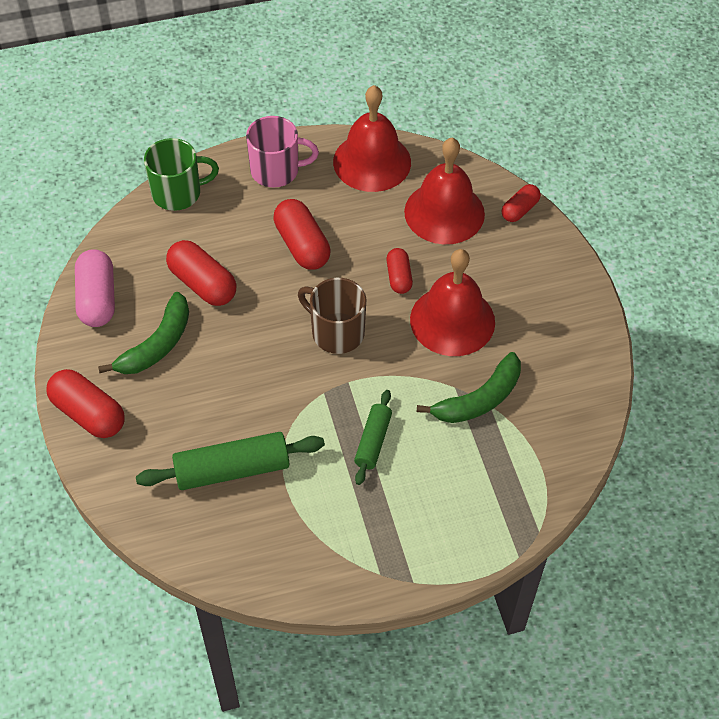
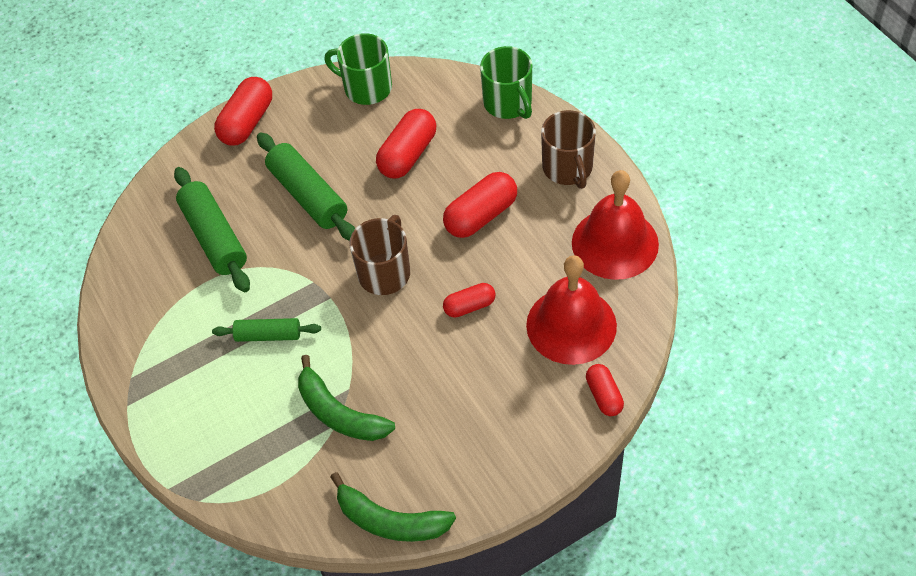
camera: 80 degrees right, 0 degrees up
pink capsule [75,249,115,327] -> green mug [324,33,392,105]
green banana [98,292,189,374] -> green banana moved to [331,472,456,542]
pink mug [246,116,319,187] -> brown mug [541,110,596,189]
red bell [410,249,495,356] -> none
red capsule [502,184,541,222] -> red capsule turned 45 degrees clockwise [586,364,624,416]
none -> green rolling pin [257,132,355,241]

